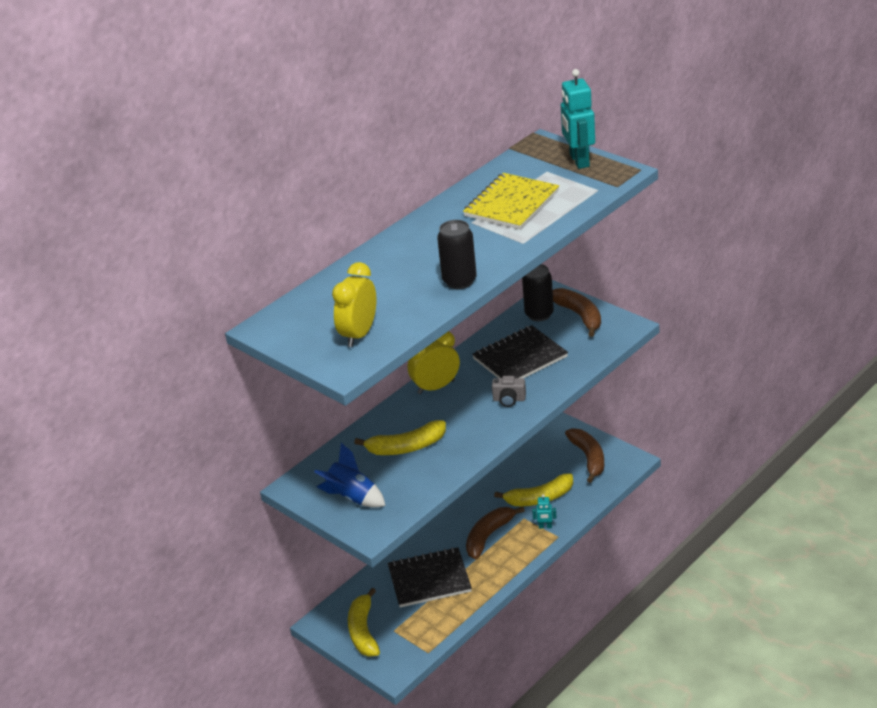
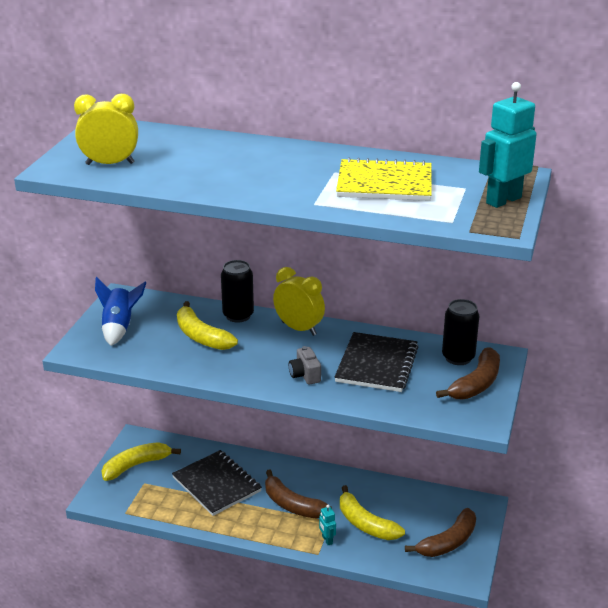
camera: 60 degrees right, 5 degrees down
black can [437,220,477,289] -> black can moved to [221,260,254,323]
brown banana [466,507,525,560] -> brown banana turned 150 degrees counterclockwise [265,470,332,518]
black notebook [472,325,568,378] -> black notebook turned 75 degrees clockwise [334,332,419,392]

